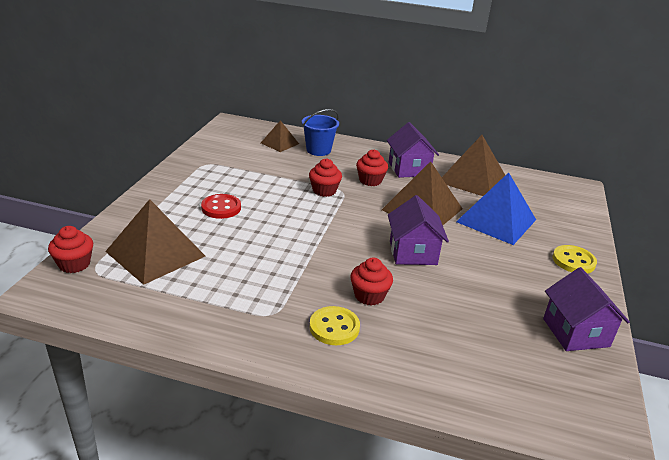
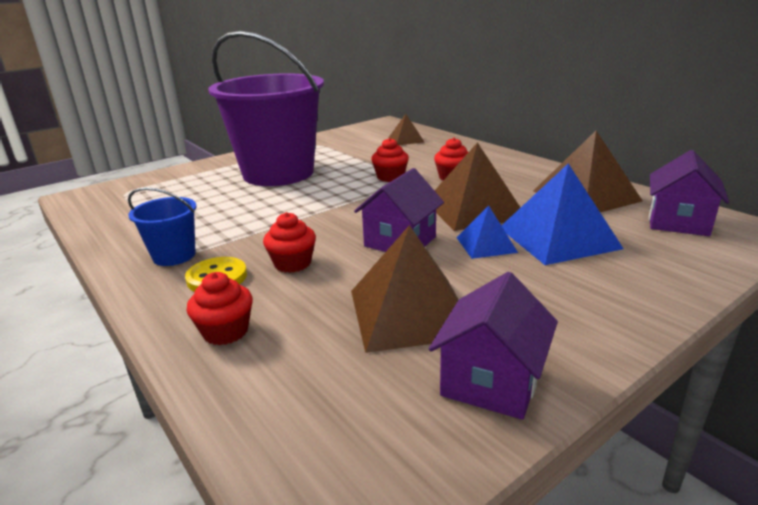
camera: 40 degrees right, 5 degrees down
red cupcake [48,226,93,273] -> red cupcake moved to [187,272,253,345]
brown pyramid [105,199,205,285] -> brown pyramid moved to [351,225,459,353]
red button [201,194,241,219] -> purple bucket [208,31,324,186]
blue bucket [302,109,339,156] -> blue bucket moved to [128,187,197,266]
purple house [387,122,439,178] -> purple house moved to [649,150,729,236]
yellow button [553,245,597,274] -> none
none -> blue pyramid [456,206,518,259]

